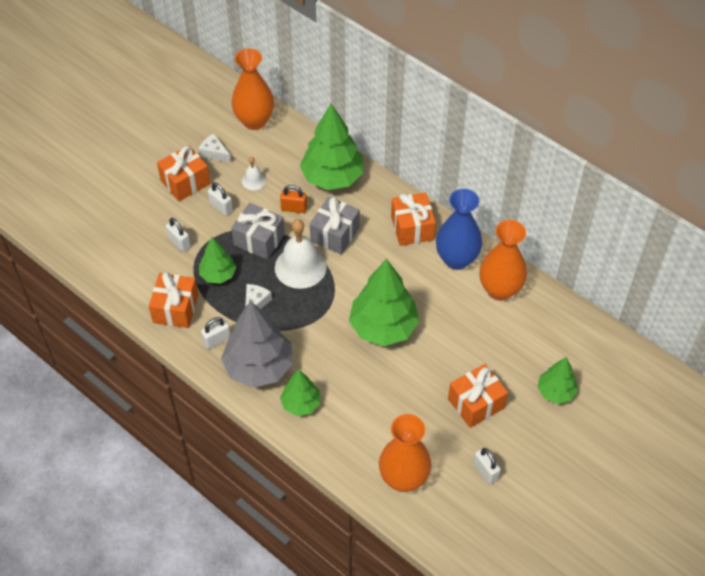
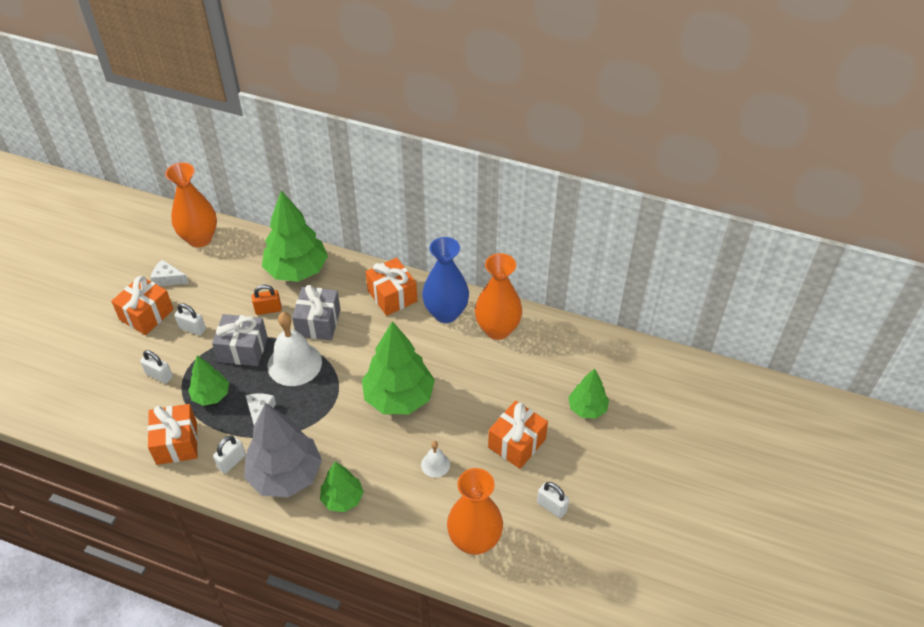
camera: 20 degrees left, 5 degrees down
white bell [242,157,266,190] -> white bell moved to [421,441,450,478]

